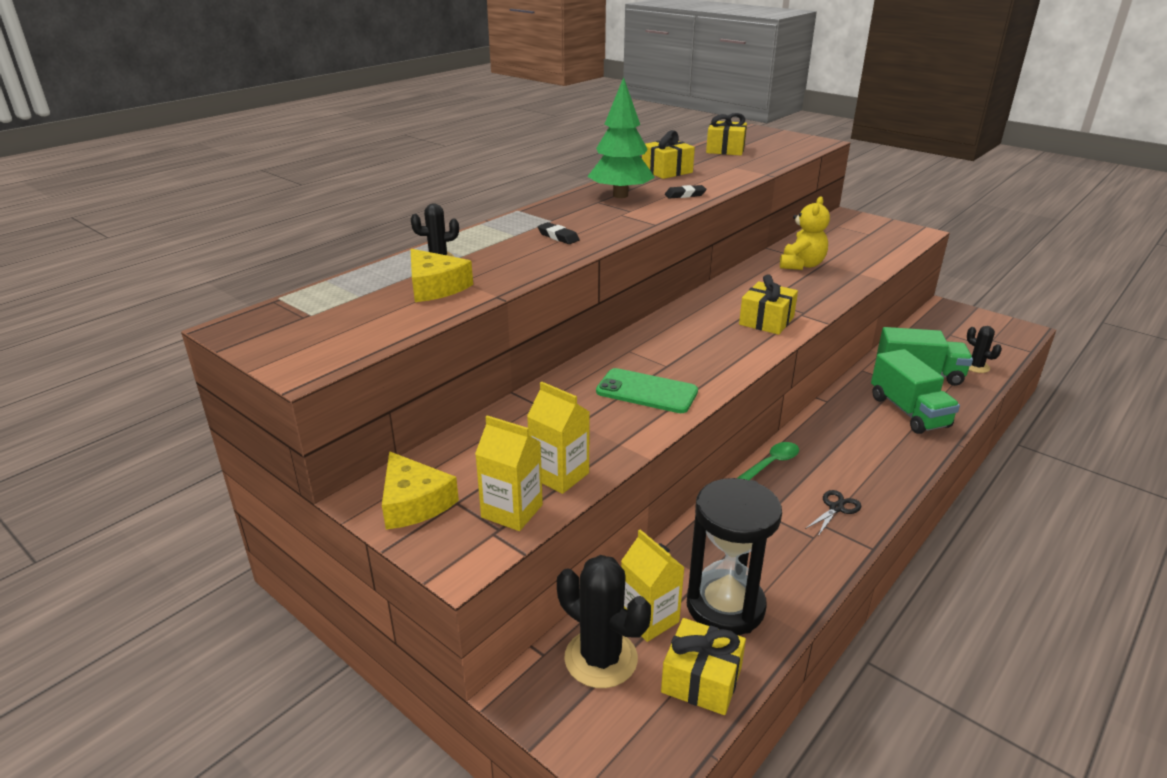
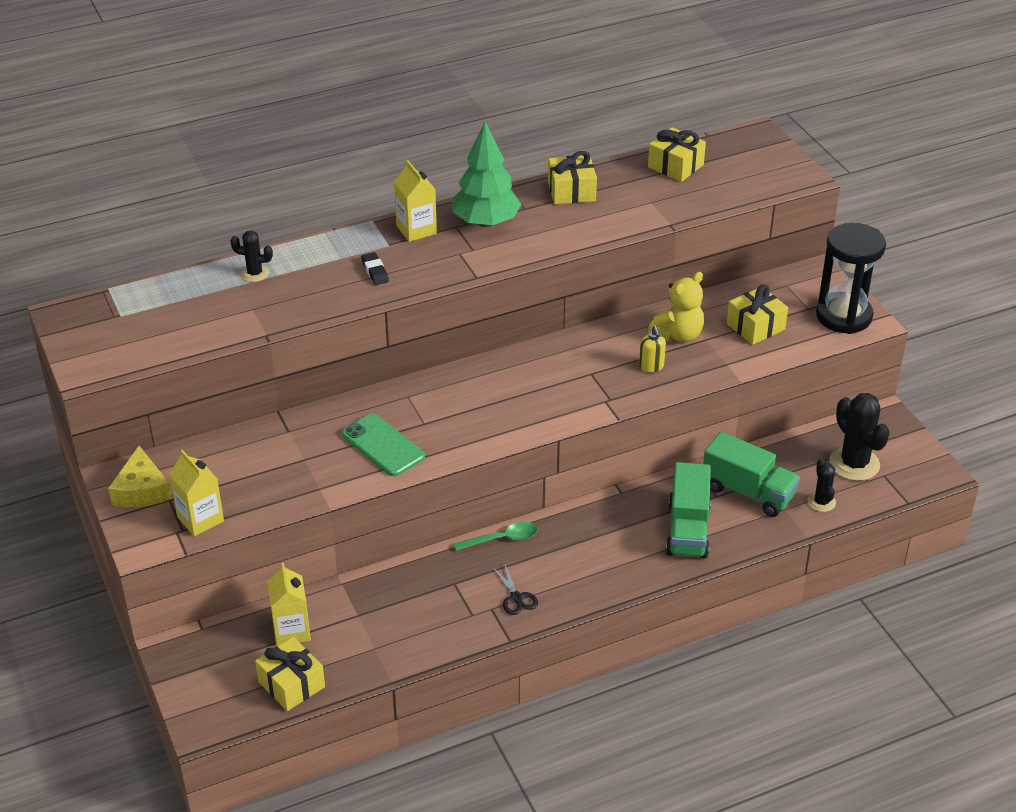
camera: 25 degrees right, 10 degrees up
yellow cheese [411,249,473,302] -> none
yellow carton [527,382,590,494] -> yellow carton moved to [394,160,437,242]
black cactus [557,555,651,688] -> black cactus moved to [829,393,890,481]
black eraser [665,185,707,199] -> none
black hourglass [687,478,782,635] -> black hourglass moved to [816,223,886,334]
yellow gift [739,274,798,335] -> yellow gift moved to [727,284,788,345]
black scissors [805,490,861,536] -> black scissors turned 90 degrees clockwise [493,565,538,615]
none -> yellow soap dispenser [639,326,666,372]

